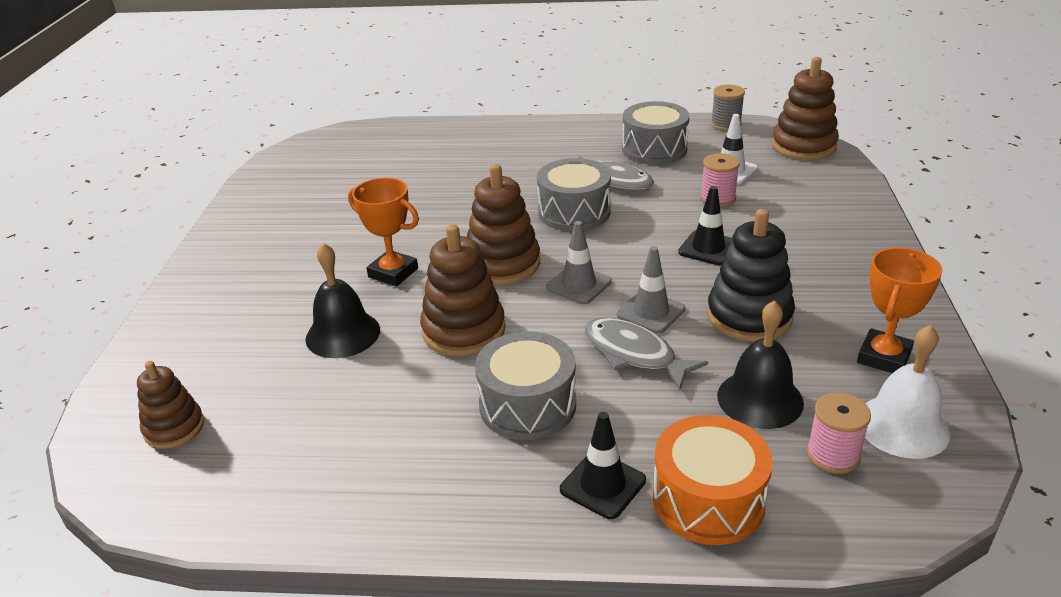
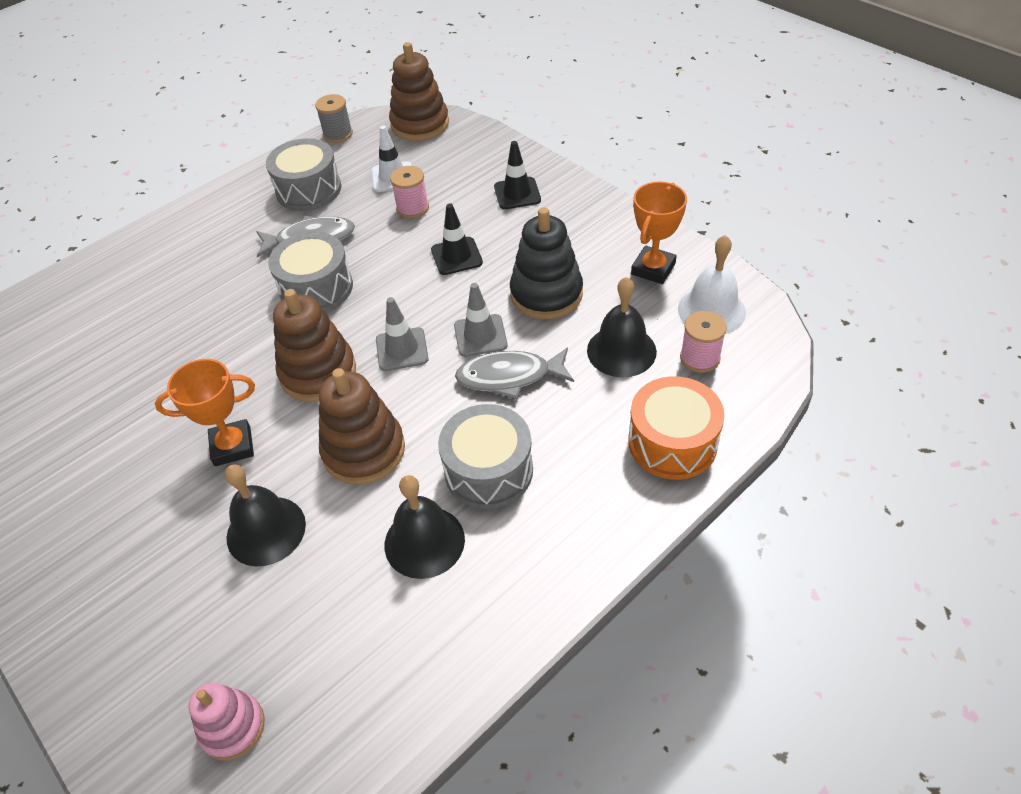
camera: 45 degrees left, 15 degrees up
brown stacking toy [137,361,204,449] -> pink stacking toy [189,683,264,761]
black traffic cone [560,412,646,519] -> black traffic cone moved to [494,141,541,209]
orange trophy [857,247,942,373] -> orange trophy turned 45 degrees clockwise [631,181,687,284]
none -> black bell [385,475,465,579]

